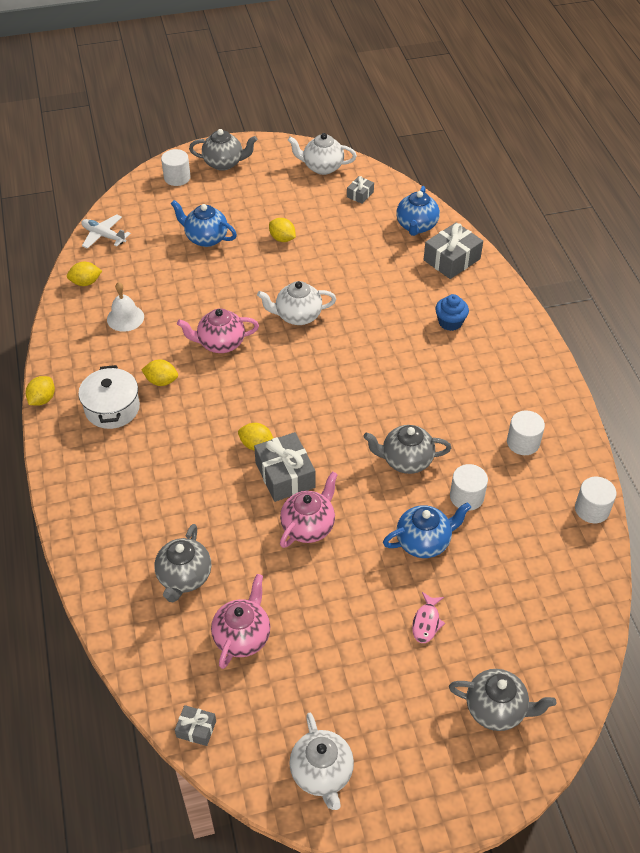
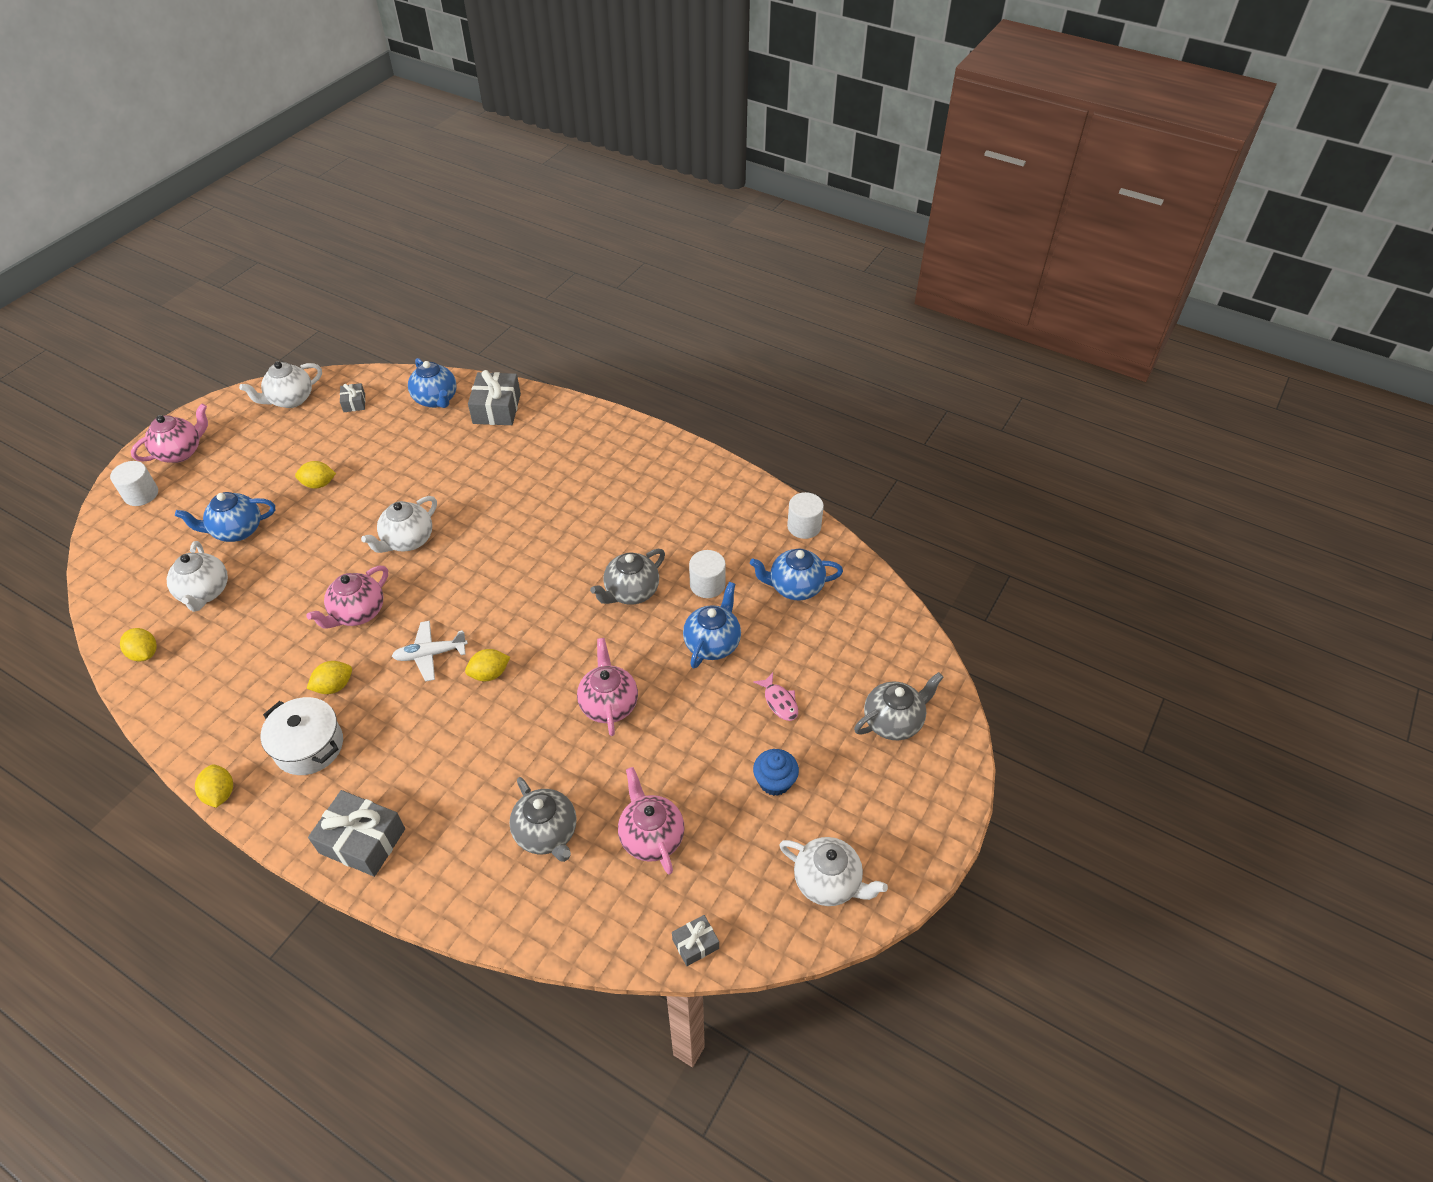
camera: 45 degrees left, 0 degrees up
yellow lemon [67,262,102,286] -> yellow lemon turned 75 degrees counterclockwise [120,628,157,661]
white plane [81,214,131,249] -> white plane moved to [392,621,468,682]
white bell [107,282,144,332] -> none
grey teapot [189,129,257,171] -> pink teapot [131,404,208,463]
grey gift [254,432,316,502] -> grey gift moved to [308,790,405,877]
blue cupcake [435,294,469,331] -> blue cupcake moved to [753,749,799,796]
white cylinder [507,410,545,455] -> none
none -> white teapot [167,541,228,612]
none -> blue teapot [750,548,843,600]

